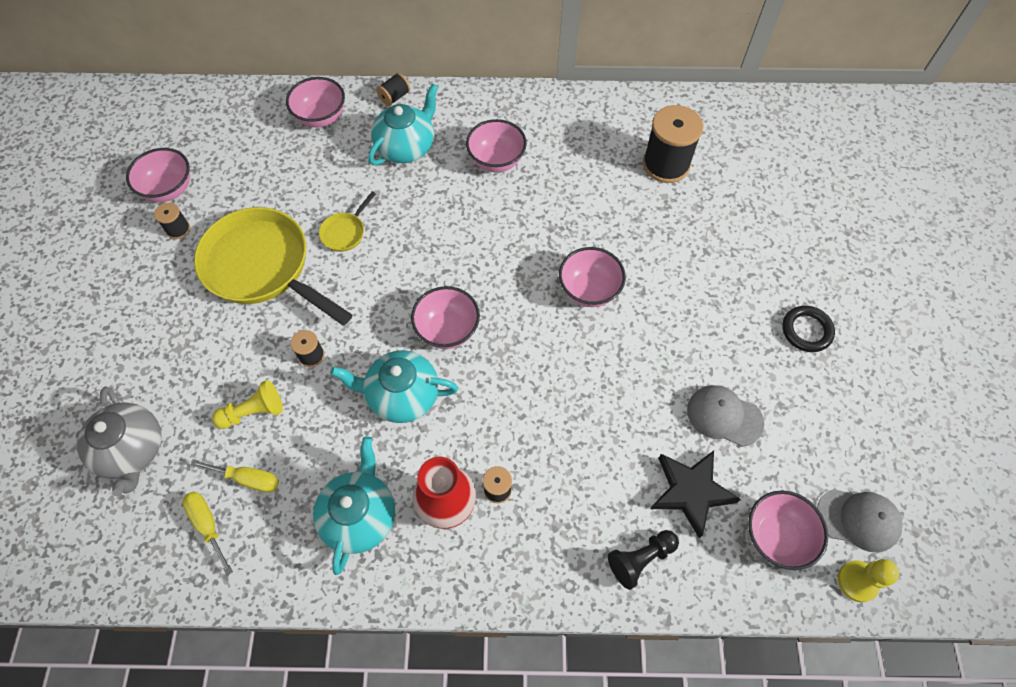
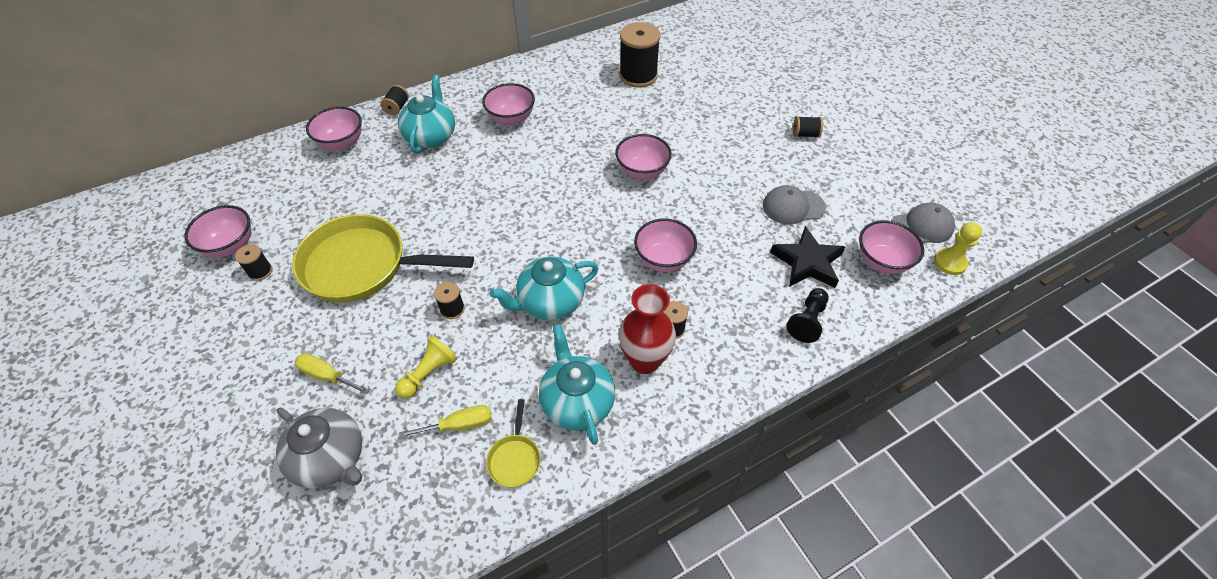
camera: 30 degrees left, 10 degrees down
yellow screwdriver [182,491,233,575] -> yellow screwdriver moved to [295,353,370,395]
yellow pan [319,192,376,252] -> yellow pan moved to [486,399,541,487]
pink bowl [411,286,480,349] -> pink bowl moved to [634,218,697,272]
black ring [782,306,835,352] -> black spool [793,116,823,138]

